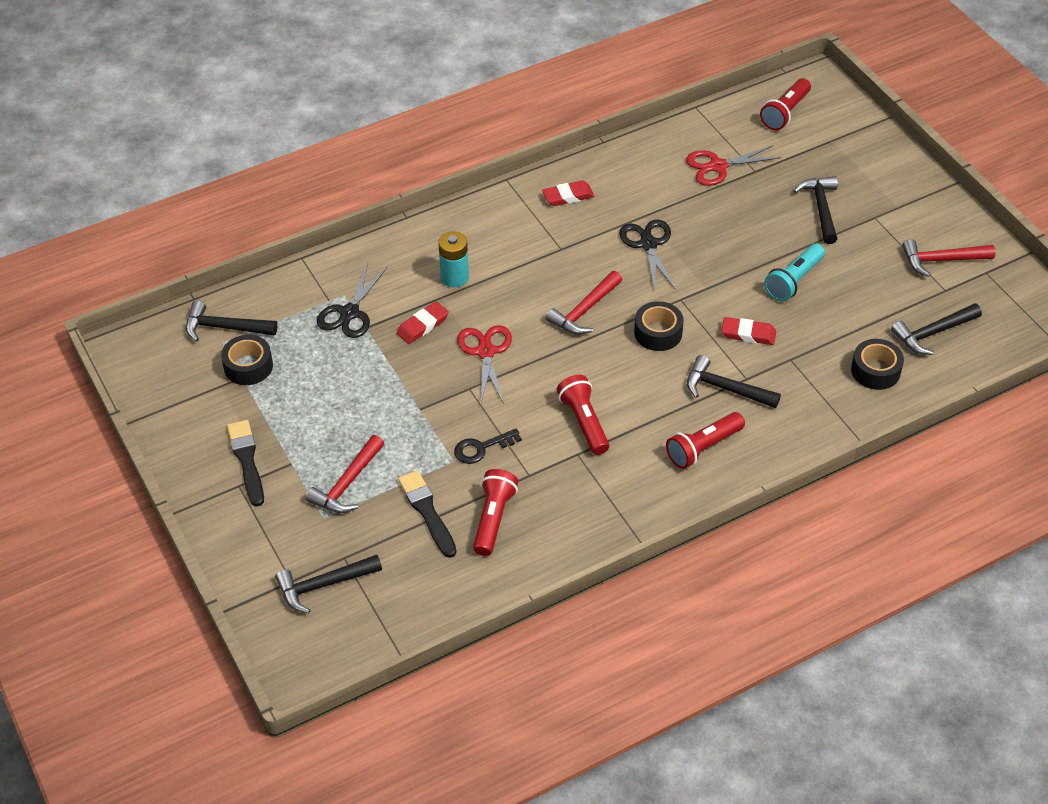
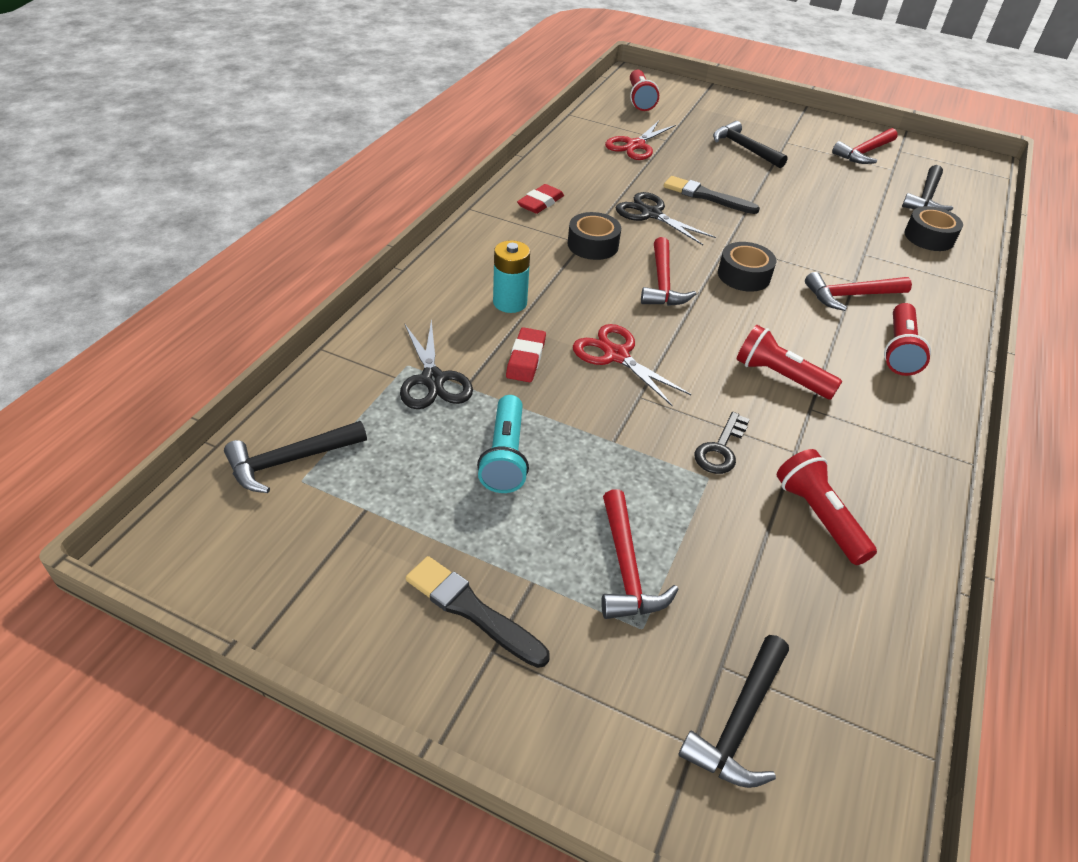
camera: 40 degrees left, 5 degrees down
black tape [221,335,273,385] -> black tape moved to [568,212,621,260]
black brush [398,470,457,558] -> black brush moved to [664,176,760,214]
black hammer [687,355,781,408] -> red hammer [805,272,912,311]
red eraser [721,317,776,345] -> none
turquoise flashlight [764,244,825,301] -> turquoise flashlight moved to [477,395,529,493]

